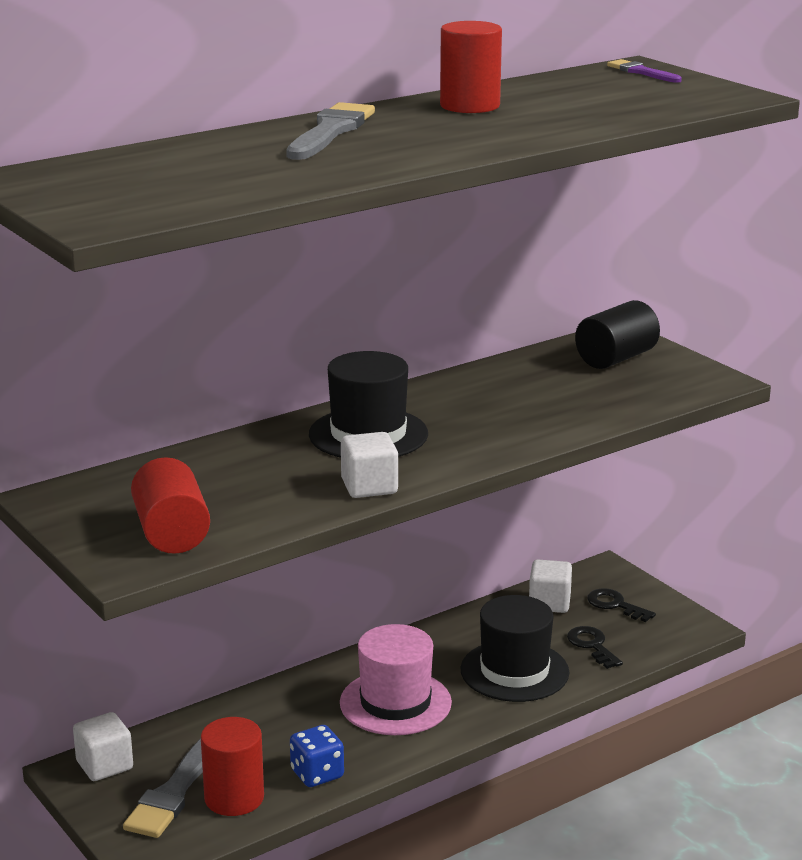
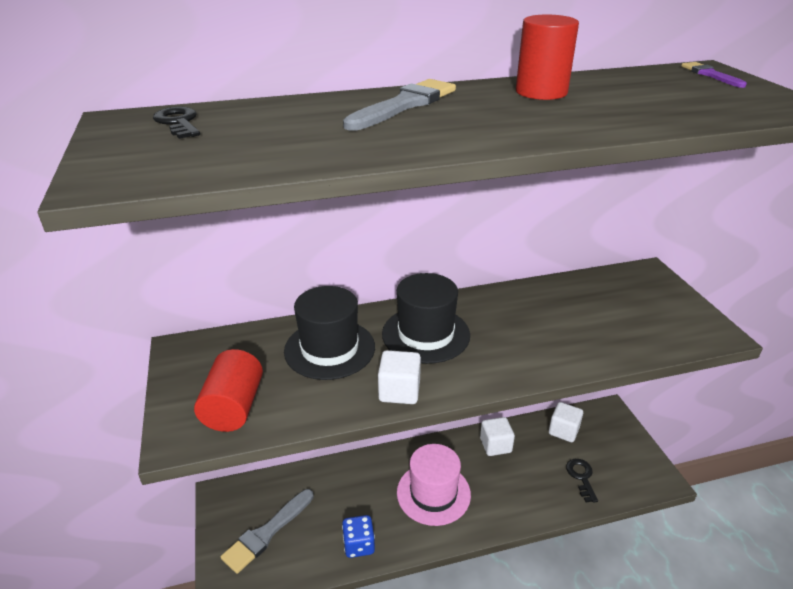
camera: 20 degrees right, 10 degrees up
white cube [73,712,133,781] -> white cube moved to [480,417,515,456]
red cylinder [201,717,264,816] -> none
black hat [461,595,569,702] -> black hat moved to [284,286,375,380]
black cylinder [575,300,660,369] -> none
black key [587,588,656,622] -> black key moved to [153,107,200,139]

